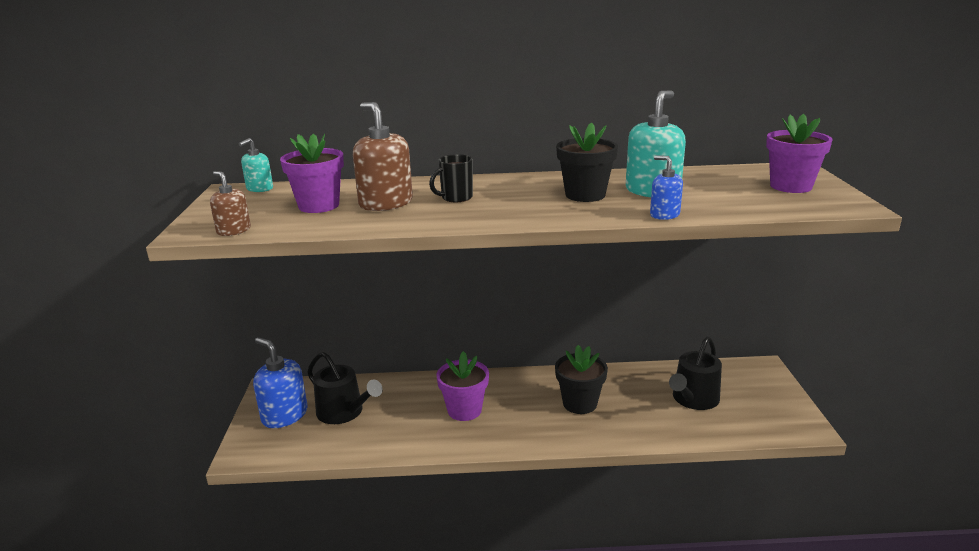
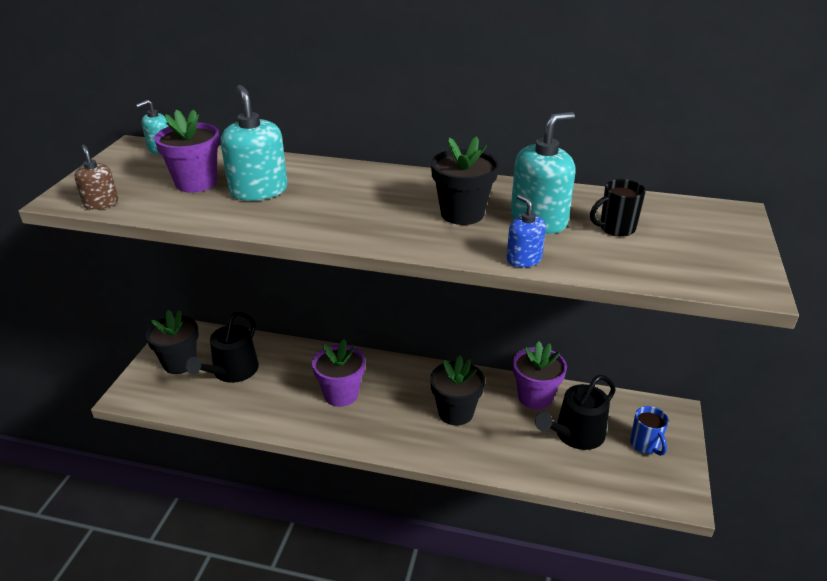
camera: 15 degrees right, 10 degrees up
blue soap dispenser [253,337,307,428] -> black flower pot [146,310,199,374]
black watering can [307,352,383,424] -> black watering can turned 60 degrees clockwise [186,311,259,383]
brown soap dispenser [353,102,413,211] -> turquoise soap dispenser [221,85,288,201]
black mug [429,154,473,202] -> black mug moved to [590,179,646,237]
purple flower pot [766,114,832,193] -> purple flower pot moved to [513,341,567,410]
none -> blue mug [630,406,669,456]

